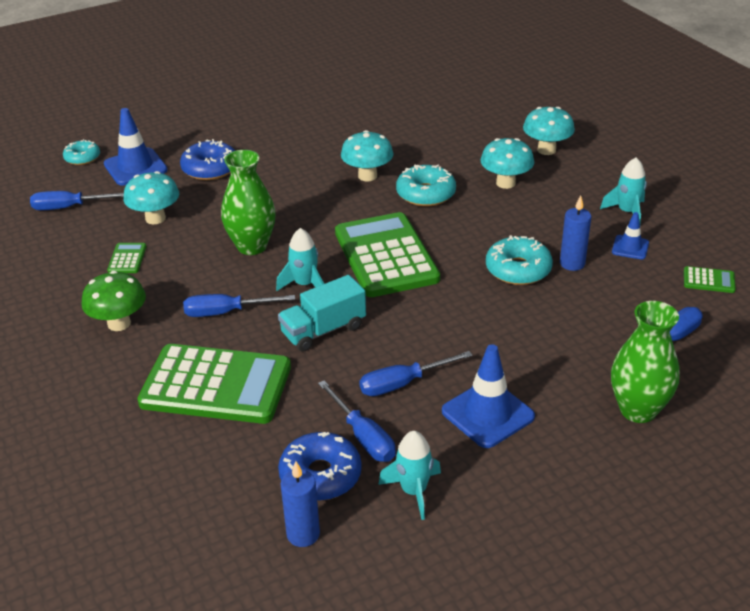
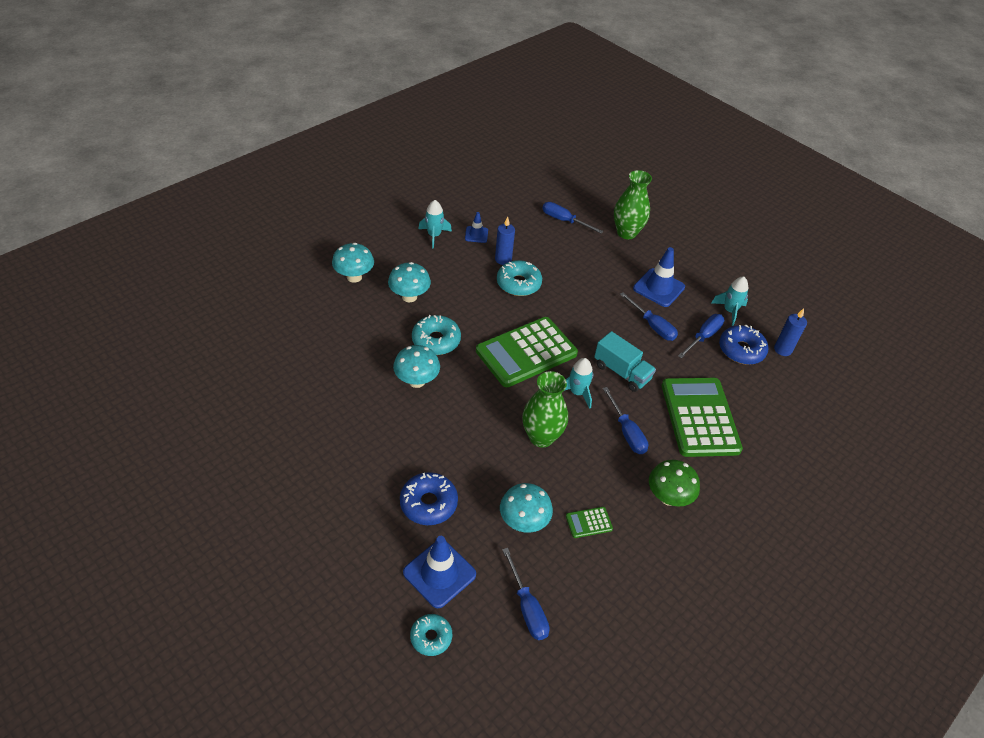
camera: 110 degrees left, 10 degrees up
green calculator [684,266,736,293] -> none

